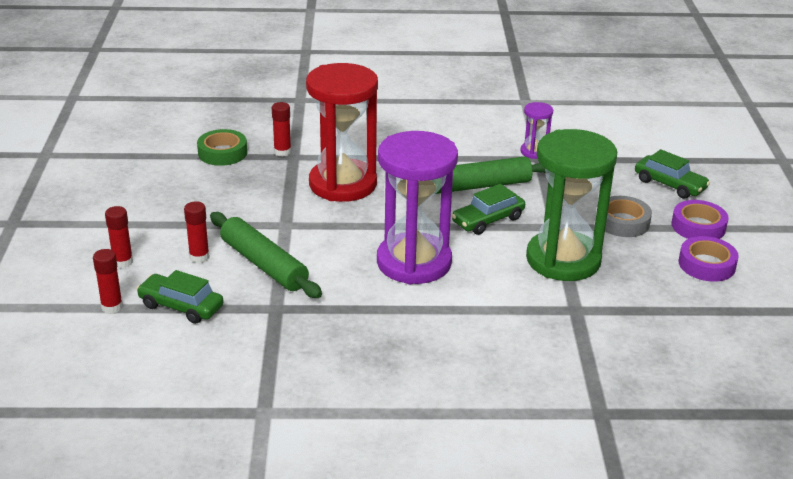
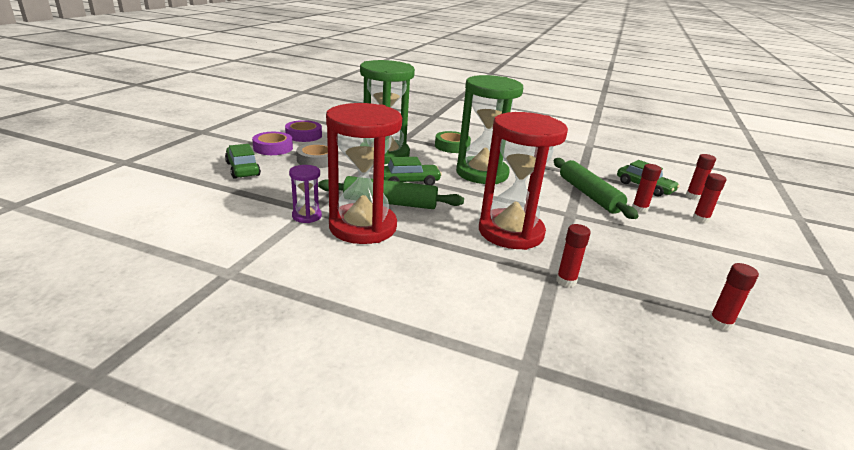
camera: 160 degrees left, 5 degrees down
green tape [197,129,247,166] -> green tape moved to [435,131,471,153]
purple hourglass [377,131,458,284] -> green hourglass [456,75,523,184]
none -> red hourglass [326,103,402,244]
none -> red glue stick [709,263,759,331]

